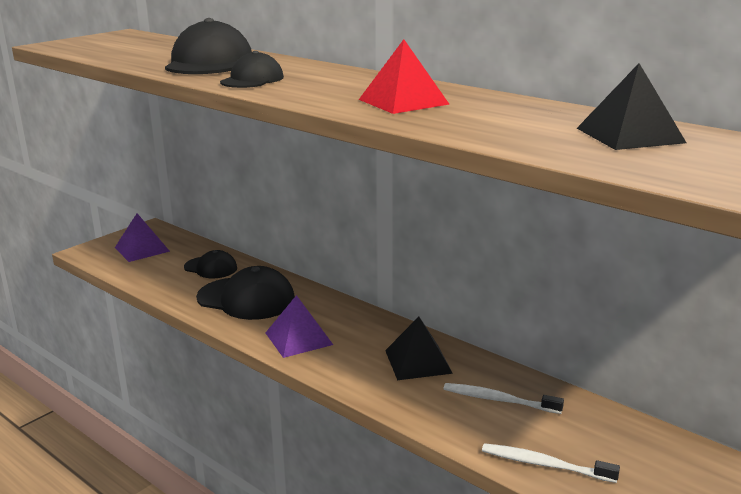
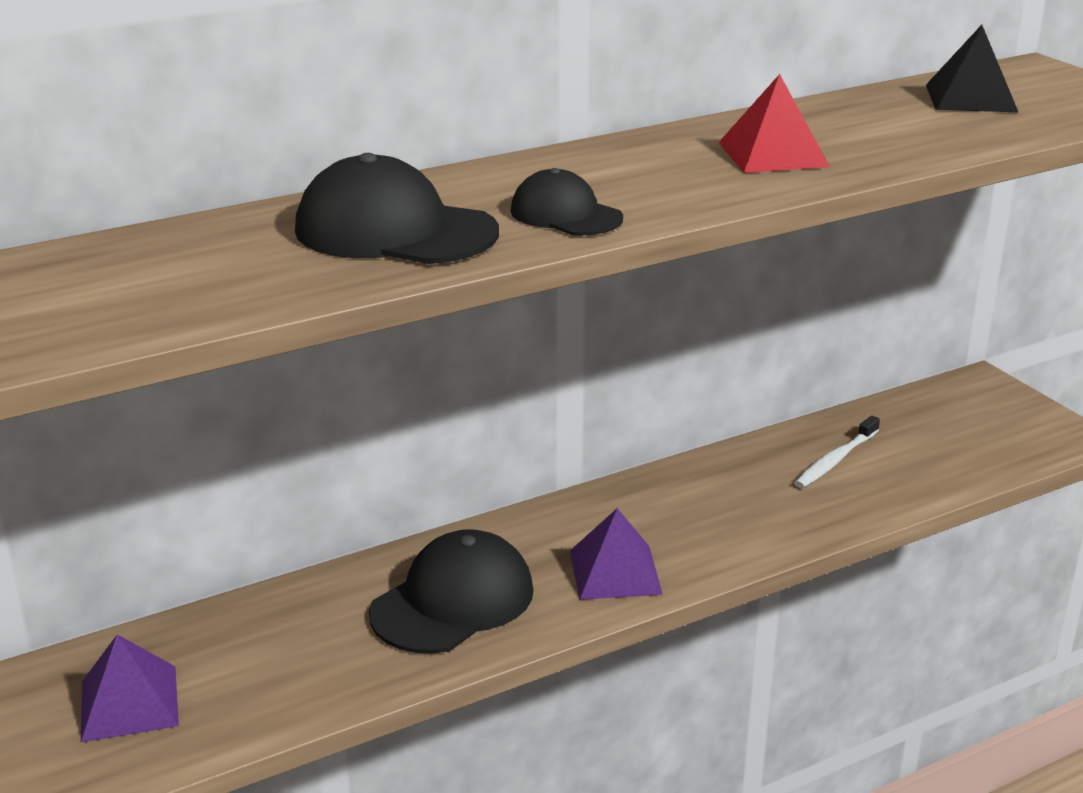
camera: 70 degrees left, 5 degrees up
black cap [184,250,237,278] -> none
black pyramid [385,317,453,380] -> none
white toothbrush [482,443,620,483] -> none

